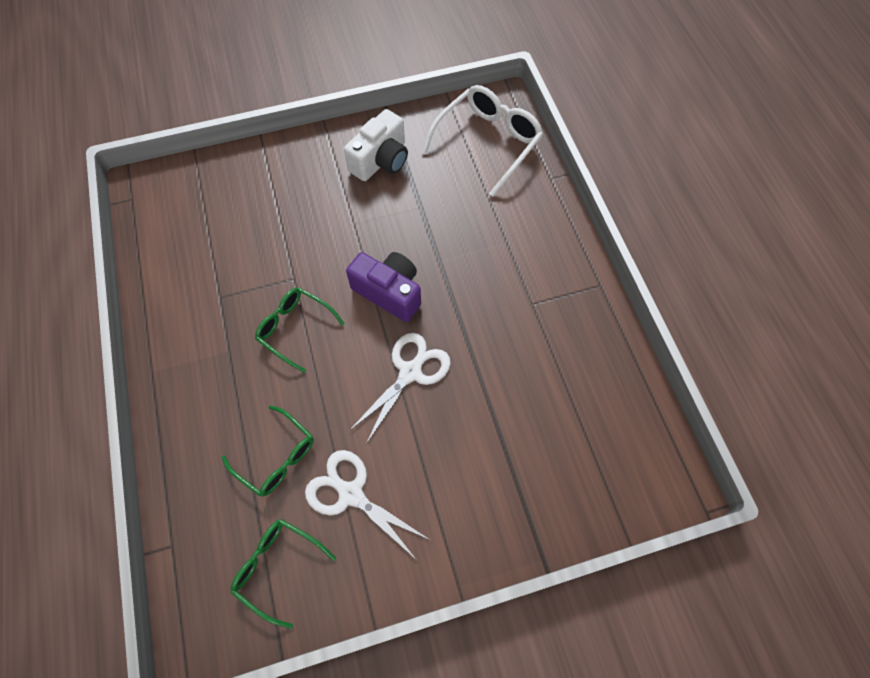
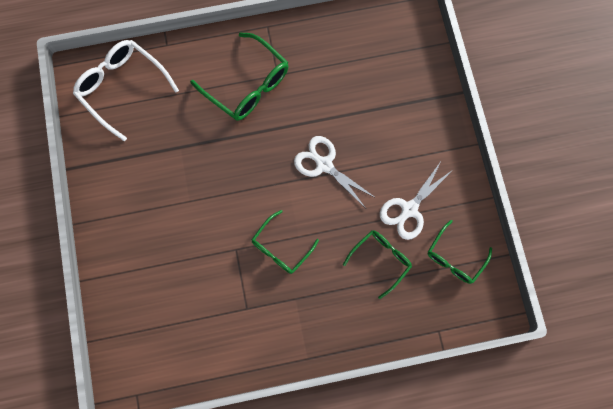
camera: 85 degrees left, 10 degrees up
white camera [344,109,408,181] -> none
purple camera [346,252,421,322] -> none
none -> green glasses [190,33,289,121]

